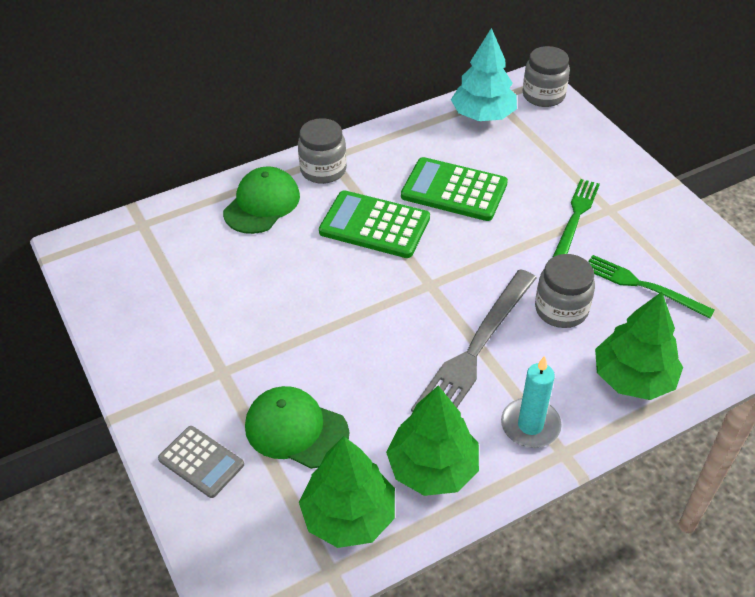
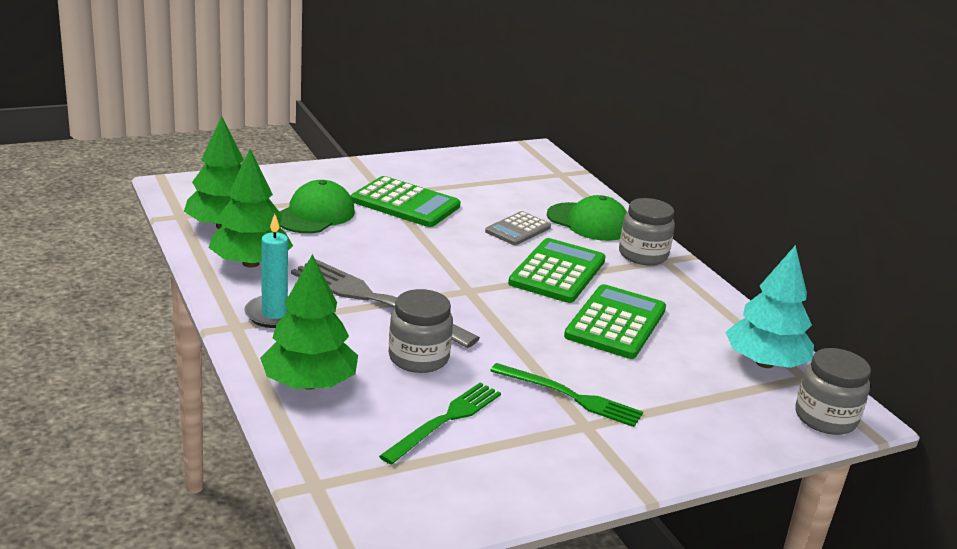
camera: 90 degrees right, 20 degrees down
grey calculator [158,426,244,498] -> grey calculator moved to [485,211,551,245]
none -> green calculator [351,176,461,227]

